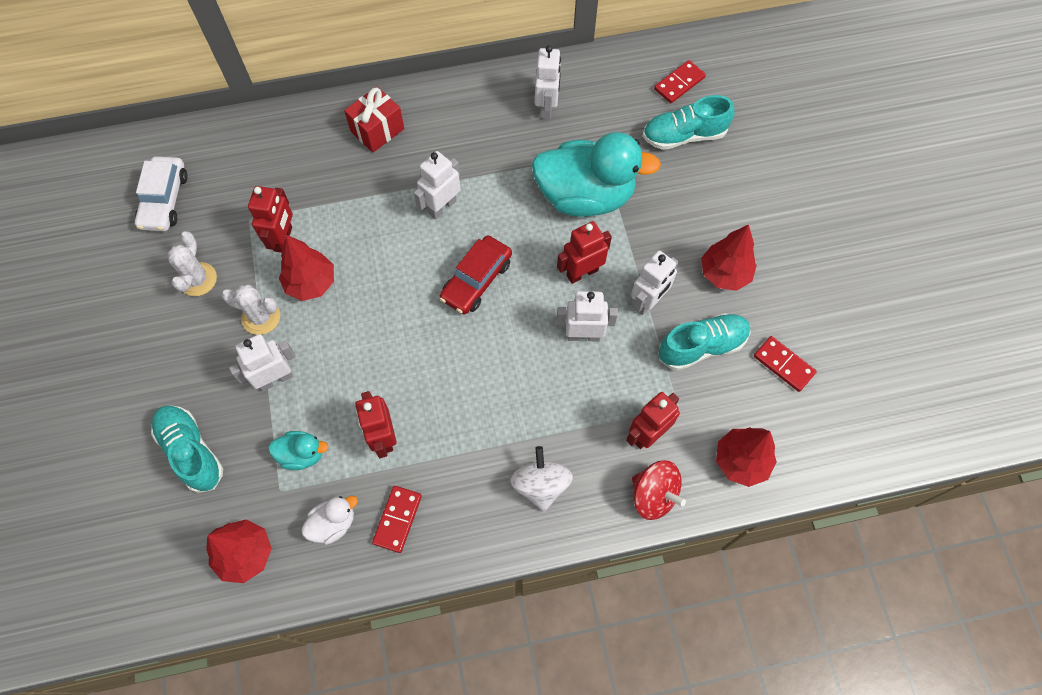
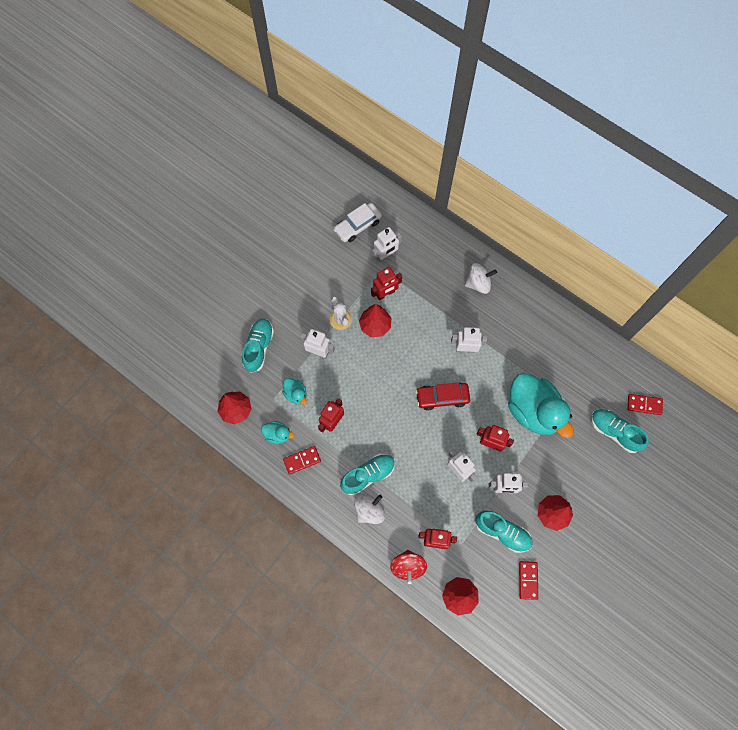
camera: 50 degrees right, 5 degrees up
white cactus [168,231,217,296] -> none
white duck [301,496,358,545] -> turquoise duck [261,421,294,444]
red gift [344,87,404,153] -> white spinning top [465,263,497,294]
white robot [535,45,561,119] -> white robot moved to [372,227,402,263]
none -> turquoise shoe [340,454,395,495]

